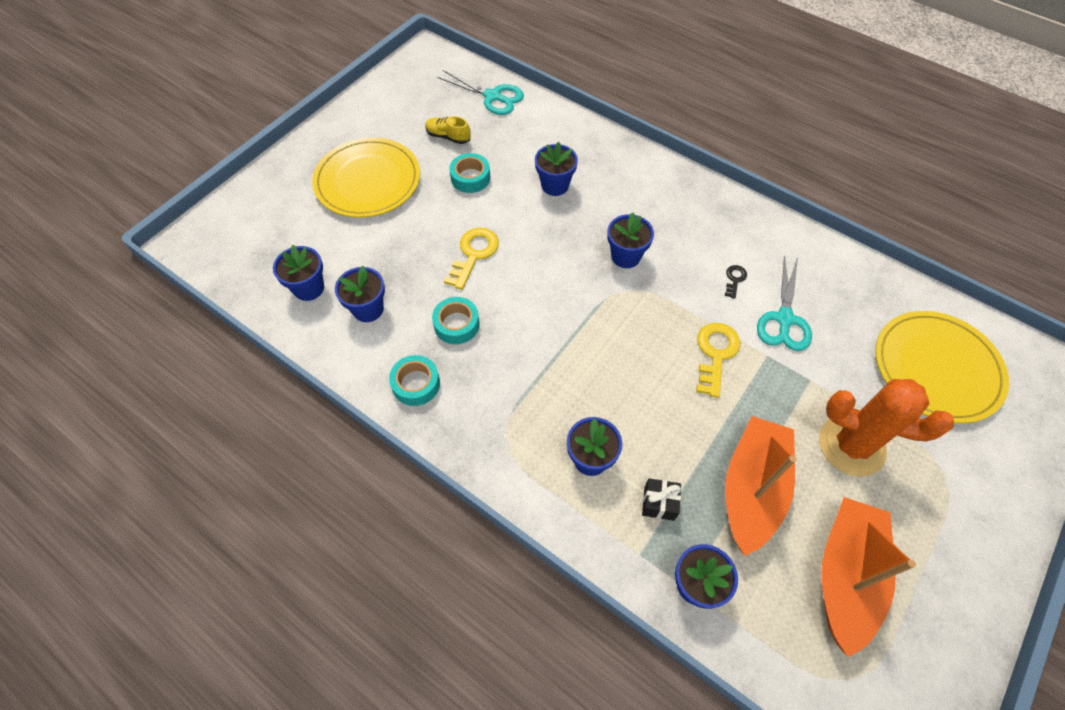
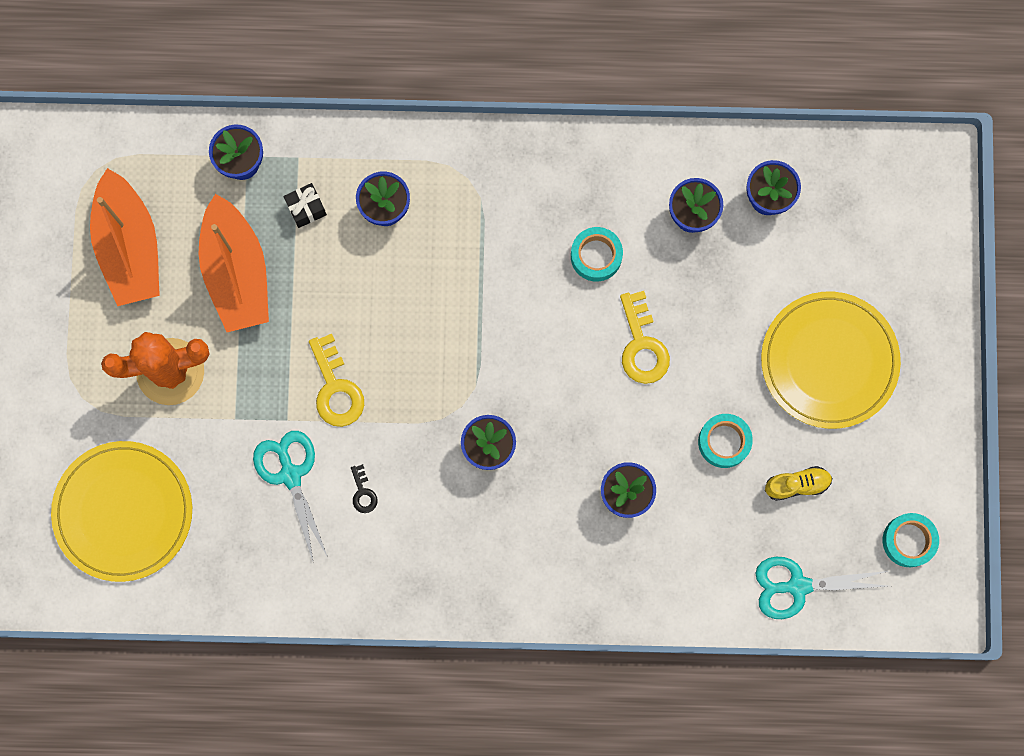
camera: 145 degrees right, 20 degrees up
turquoise tape [389,355,440,406] -> turquoise tape moved to [883,513,939,567]

